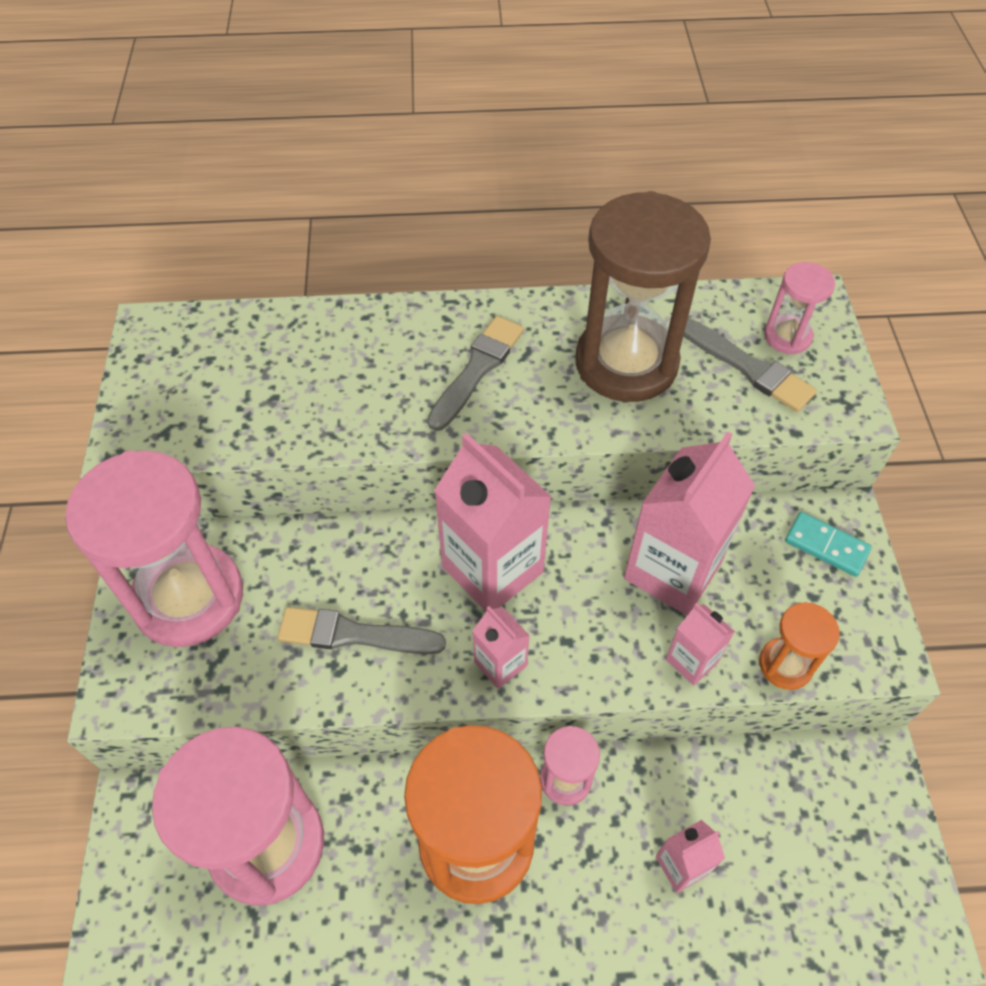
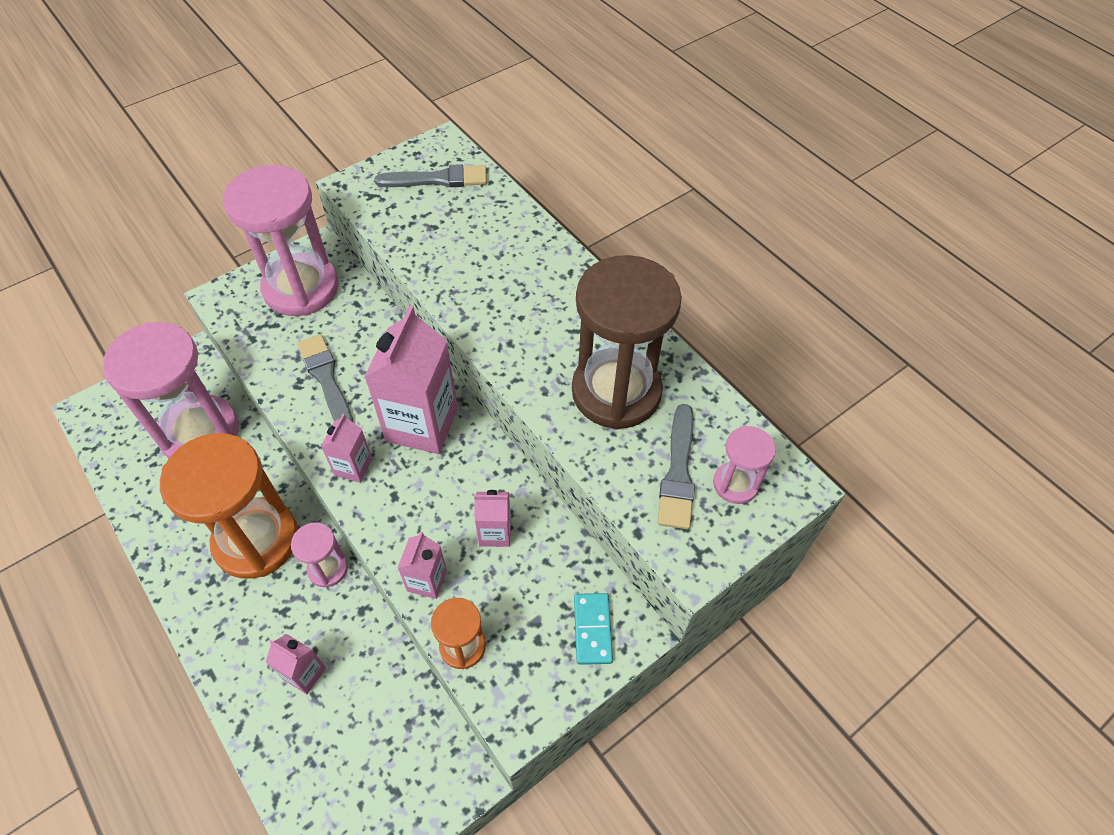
camera: 55 degrees right, 0 degrees up
grey brush [427,316,524,431] -> grey brush moved to [375,164,487,187]
pink carton [624,432,755,615] -> pink carton [474,490,511,547], size x0.49

